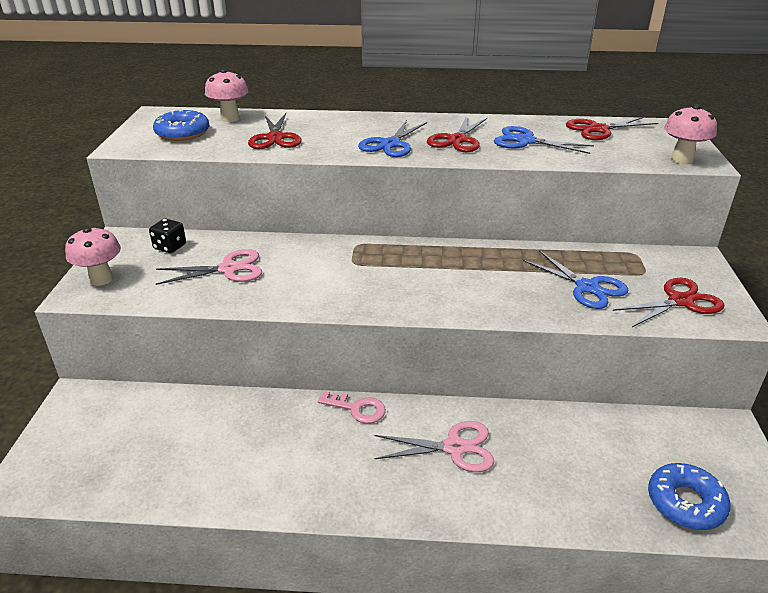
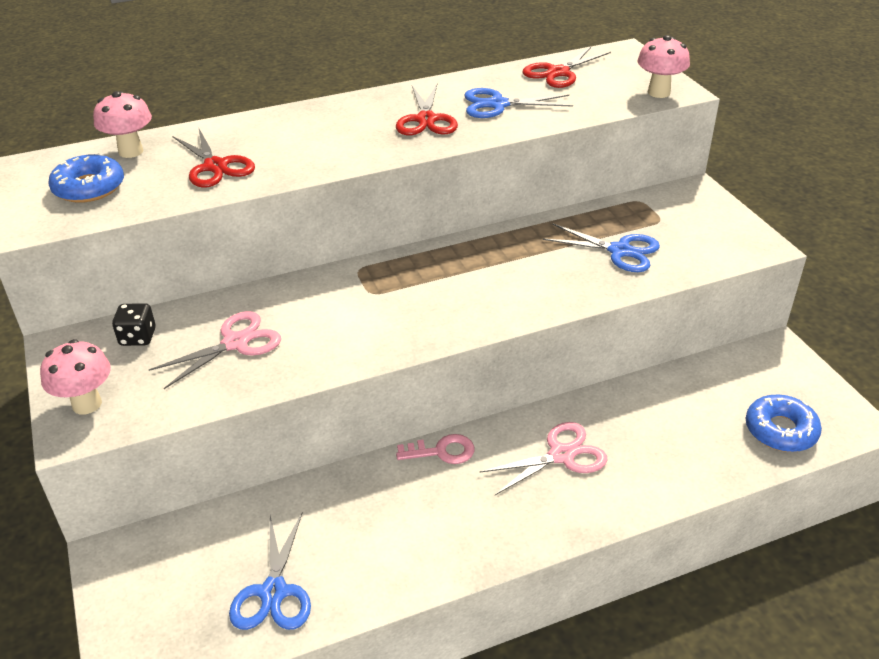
camera: 25 degrees left, 5 degrees up
blue scissors [358,120,427,157] -> blue scissors moved to [229,512,311,630]
red scissors [613,278,724,327] -> none

